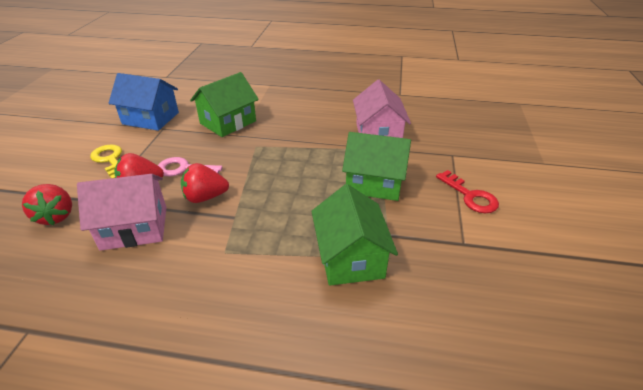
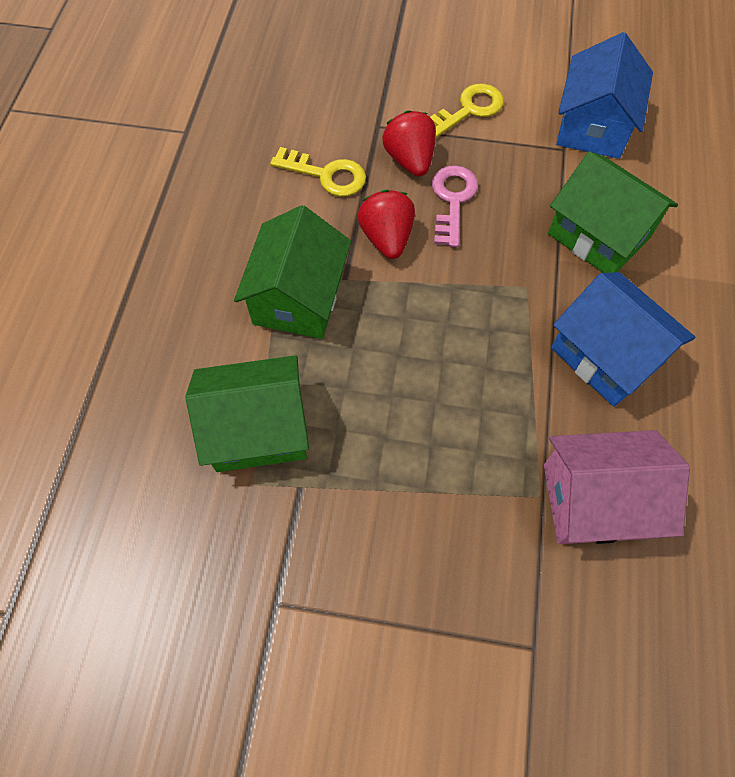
camera: 90 degrees right, 25 degrees up
red strawberry [22,184,72,225] -> none
pink house [77,174,166,251] -> yellow key [270,147,366,197]
green house [342,132,411,201] -> green house moved to [234,205,351,339]
red key [436,170,499,213] -> none
none -> blue house [551,272,695,407]

